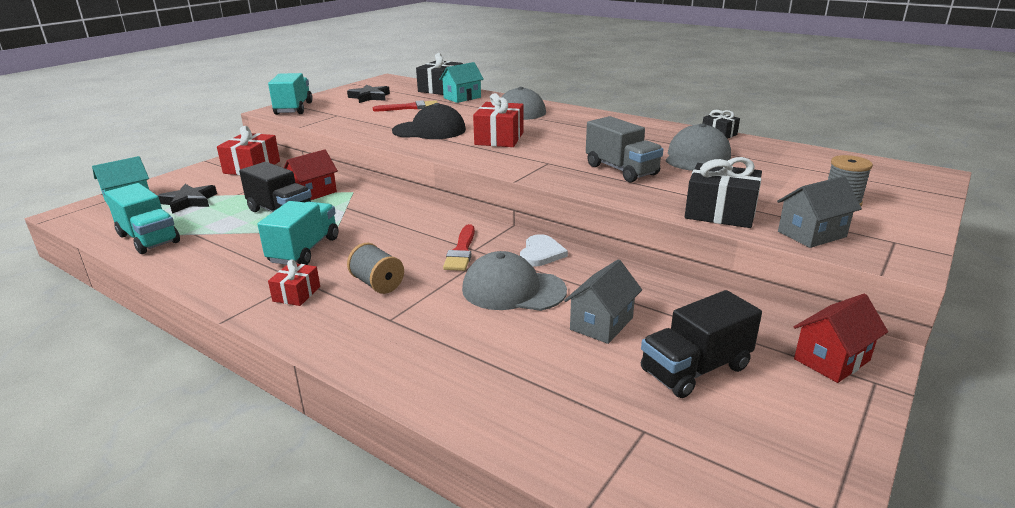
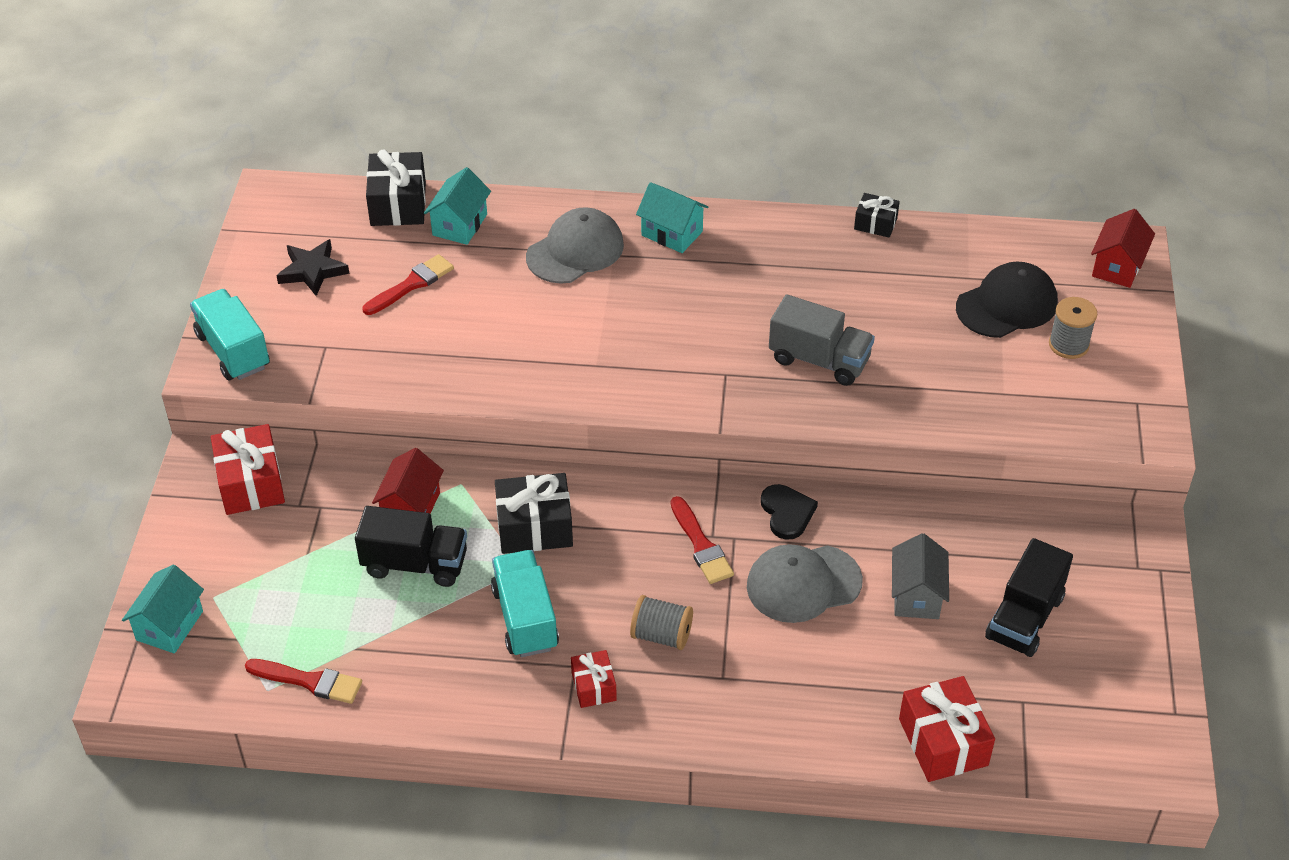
camera: 30 degrees left, 20 degrees up
turquoise truck [105,183,180,254] -> red brush [245,659,362,704]
black star [158,184,217,214] -> none
black cap [392,103,466,139] -> black cap moved to [956,262,1058,338]
red gift [473,93,524,147] -> red gift moved to [899,676,995,782]
white heart [520,234,568,266] -> black heart [761,484,818,540]
grey cap [666,123,731,171] -> none
black gift [685,157,762,228] -> black gift moved to [495,473,573,554]
grey house [777,176,862,248] -> none
red house [794,294,888,383] -> red house moved to [1091,209,1155,288]
none -> turquoise house [636,182,708,253]

